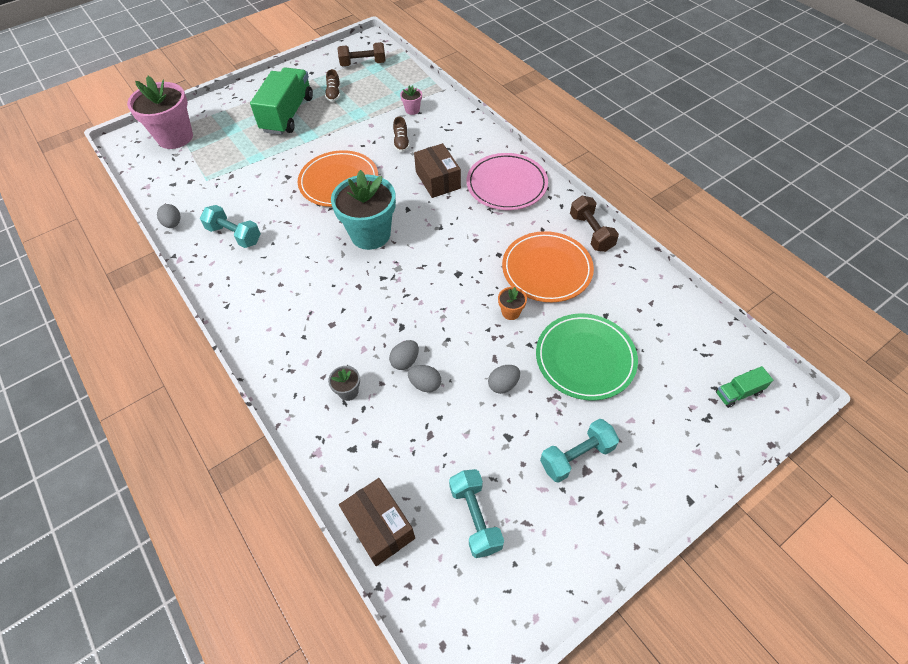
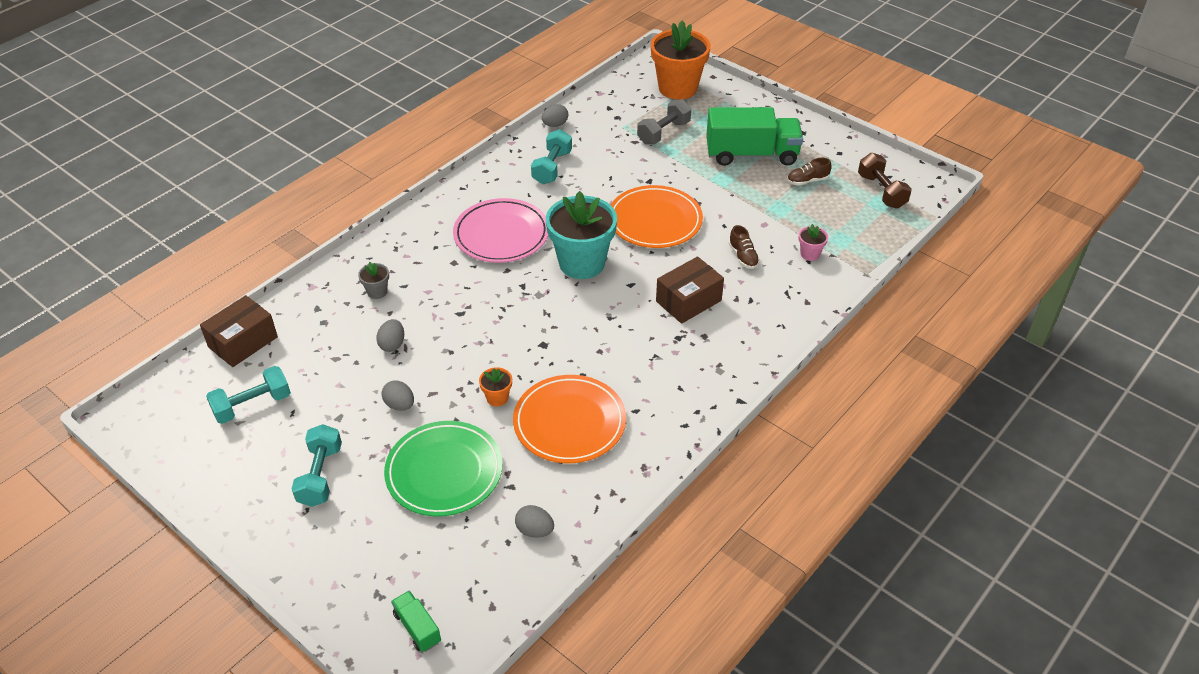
camera: 75 degrees right, 10 degrees down
pink flower pot [127,76,193,149] -> orange flower pot [651,21,711,99]
grey egg [389,340,419,370] -> grey egg moved to [515,505,554,538]
brown shoe [393,116,410,152] -> brown shoe turned 90 degrees counterclockwise [729,225,760,269]
pink plate [466,153,548,210] -> pink plate moved to [453,198,548,263]
turquoise dumbbell [540,419,619,483] -> turquoise dumbbell turned 45 degrees clockwise [291,424,342,507]
brown dumbbell [570,196,619,252] -> none
none -> grey dumbbell [637,99,691,145]

